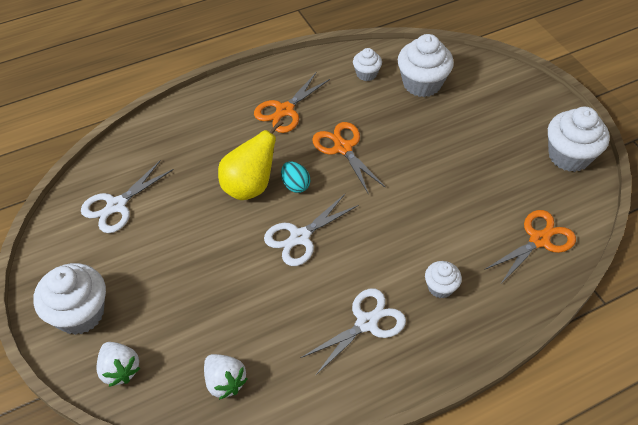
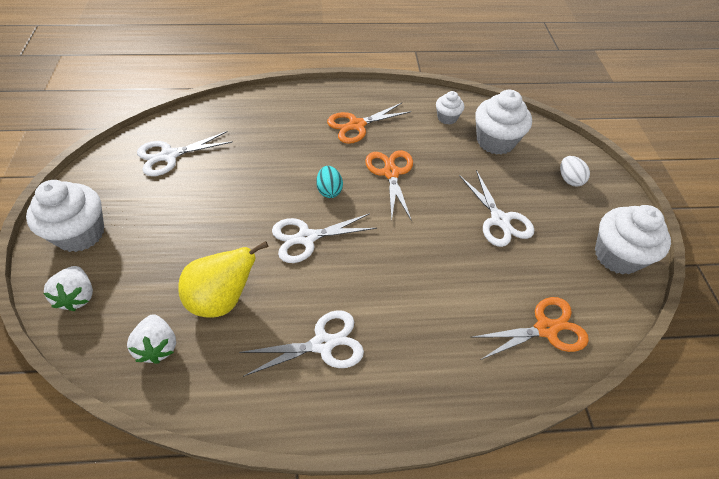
camera: 20 degrees right, 0 degrees up
yellow pear [218,120,284,200] -> yellow pear moved to [178,241,268,318]
white cupcake [425,261,462,298] -> none
none -> white scissors [459,170,534,247]
none -> white egg [560,156,590,187]

